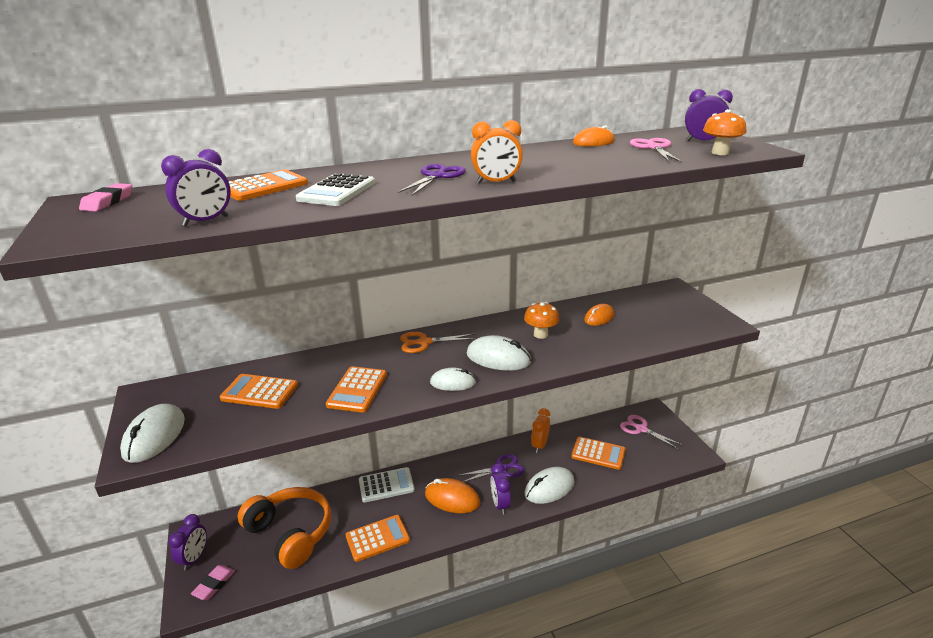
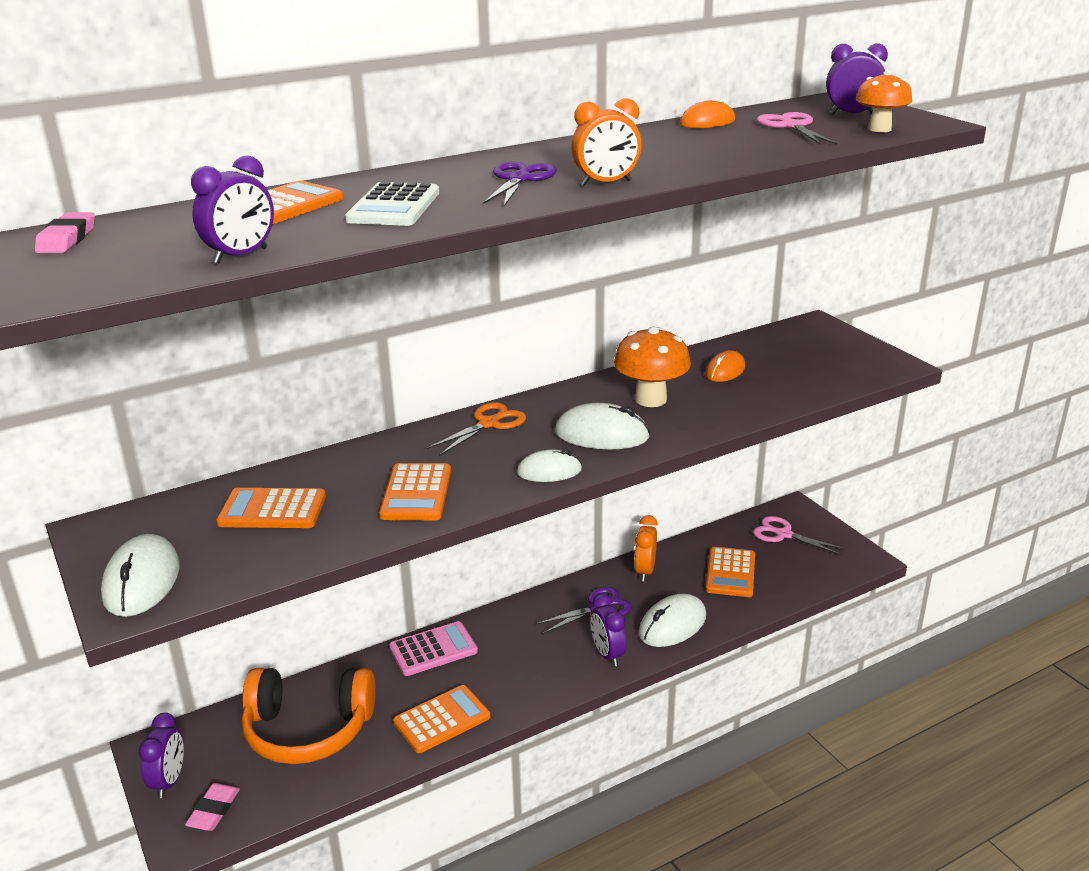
camera: 10 degrees left, 0 degrees up
orange headphones [238,487,331,569] -> orange headphones turned 150 degrees clockwise [242,668,376,764]
white calculator [359,467,415,503] -> pink calculator [389,621,478,676]
orange scissors [400,332,477,353] -> orange scissors turned 150 degrees clockwise [427,402,526,456]
orange mouse [425,478,480,513] -> none
orange mushroom [524,302,560,339] -> orange mushroom [614,326,691,407], size x1.51
orange calculator [571,437,626,470] -> orange calculator turned 90 degrees clockwise [706,547,755,597]

